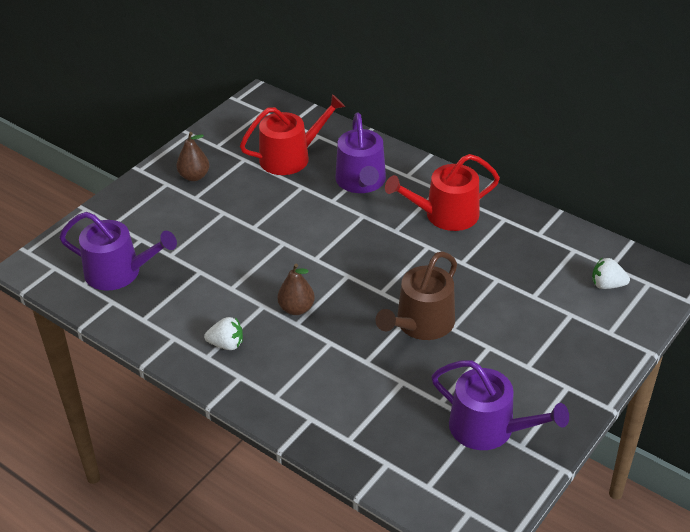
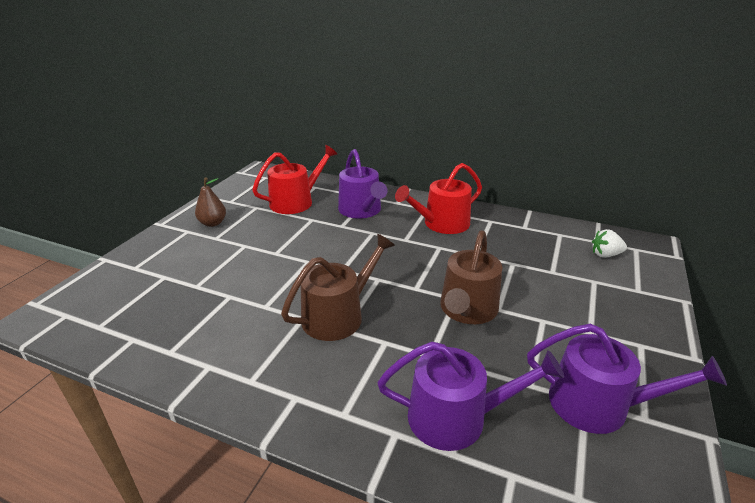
camera: 15 degrees left, 10 degrees down
purple watering can [59,212,177,291] -> purple watering can moved to [378,342,564,451]
white strawberry [204,317,243,350] -> none
brown pear [277,264,315,315] -> brown watering can [281,234,395,341]

